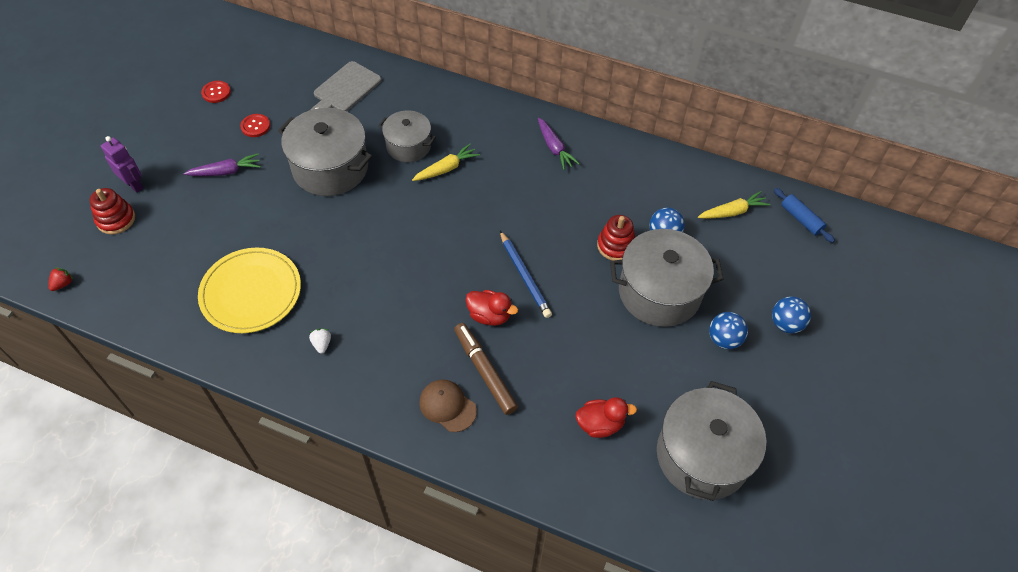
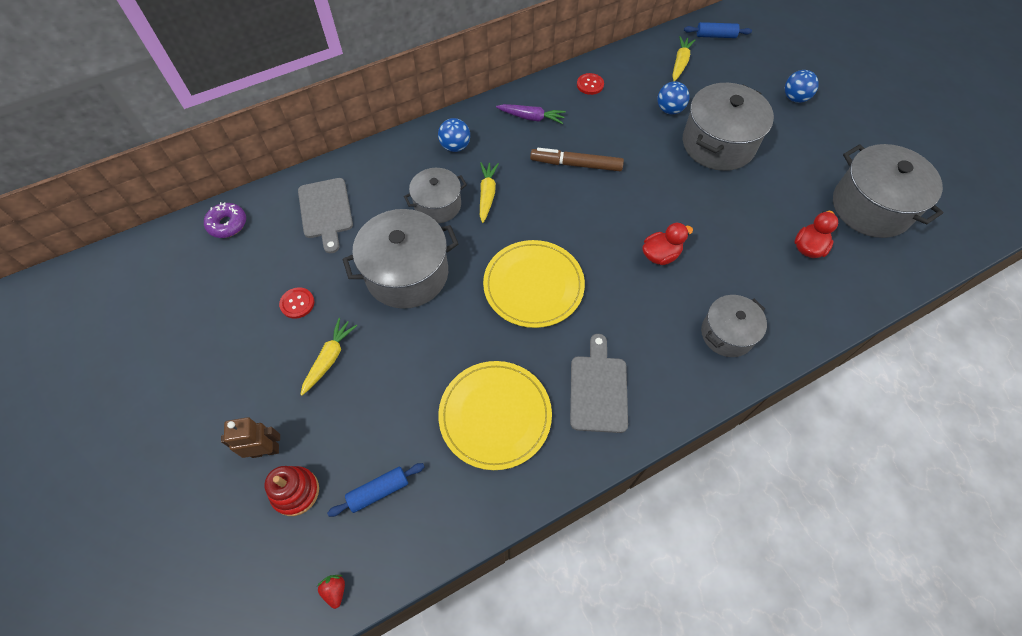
camera: 50 degrees left, 5 degrees up
purple robot [101,136,143,193] -> brown robot [221,417,280,458]
purple carrot [184,153,261,176] -> yellow carrot [300,318,357,396]
red button [201,81,231,103] -> red button moved to [577,73,604,95]
white strawberry [309,329,331,354] -> grey cutting board [570,334,628,433]
brown cap [419,379,477,432] -> grey pot [701,295,767,357]
brown marker [454,323,518,415] -> brown marker moved to [530,148,624,171]
blue pencil [500,231,552,318] -> none
red stacking toy [597,215,635,261] -> none
blue ball [709,312,748,349] -> blue ball moved to [438,118,470,152]
none -> purple donut [204,202,246,238]
none -> blue rolling pin [327,463,425,517]
none -> yellow plate [483,240,585,328]

